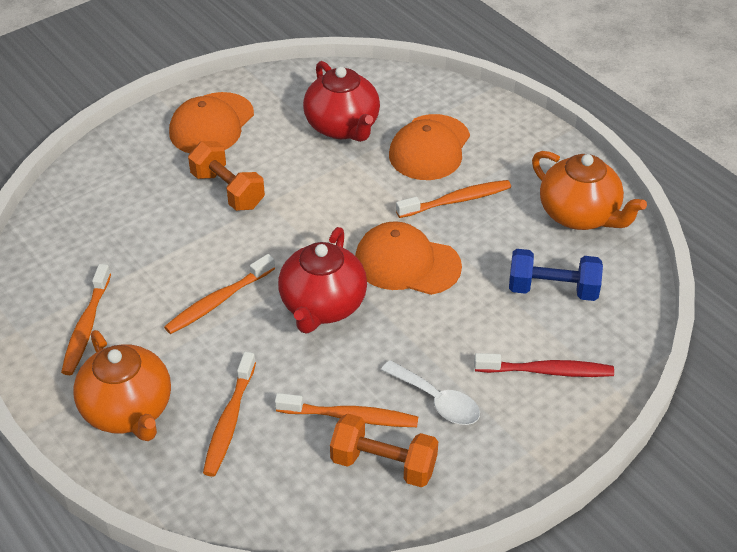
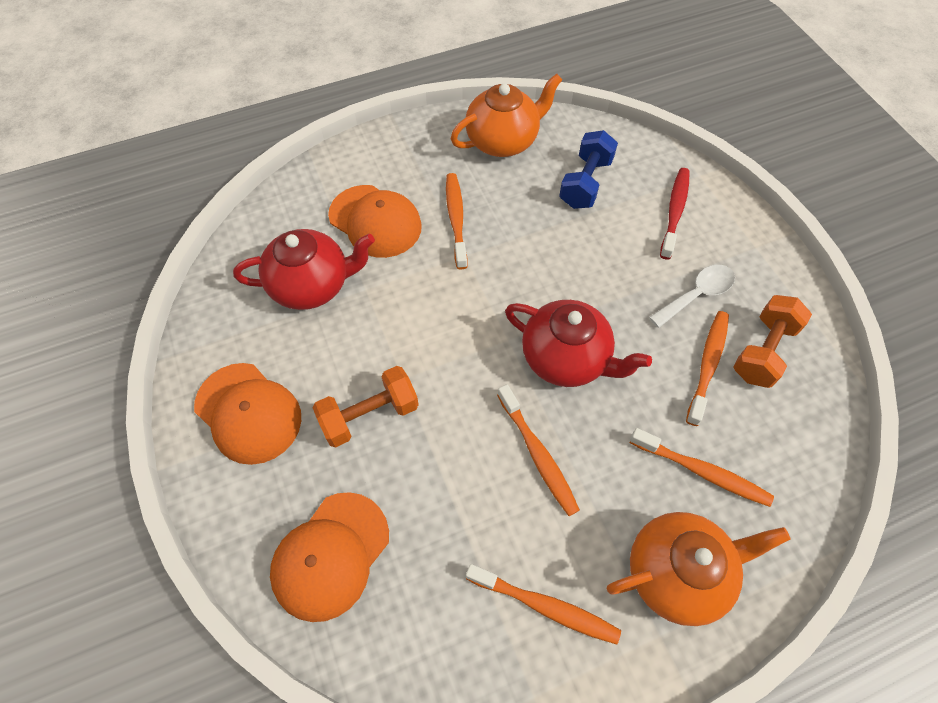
camera: 75 degrees left, 15 degrees up
orange cap [355,221,462,295] -> orange cap moved to [270,492,389,622]

